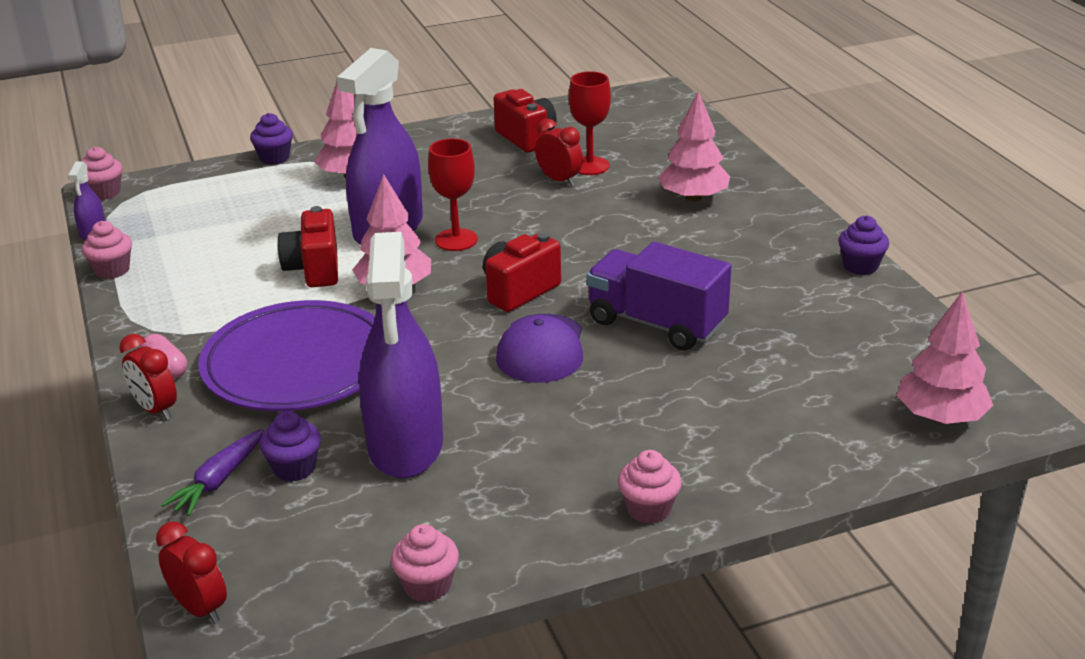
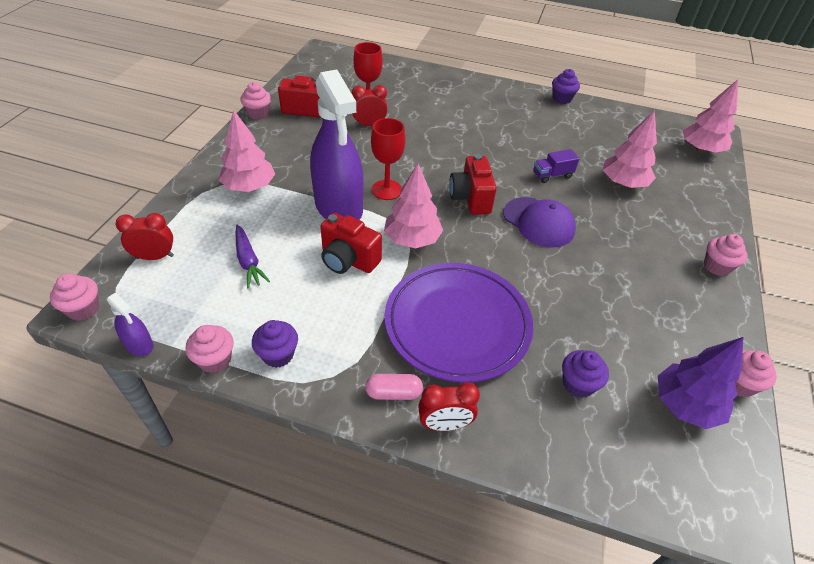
camera: 55 degrees left, 15 degrees up
red clock [156,522,227,624] -> red clock moved to [116,213,174,260]
purple carrot [161,429,264,516] -> purple carrot moved to [236,225,270,289]
purple cupcake [250,113,293,165] -> purple cupcake moved to [252,320,298,368]
purple spray bottle [359,232,443,478] -> none
purple truck [586,242,731,351] -> purple truck [533,149,579,183], size x0.49
pink tree [658,92,730,202] -> pink tree moved to [603,110,657,188]
none -> pink cupcake [241,82,271,120]
none -> purple tree [658,337,744,429]

